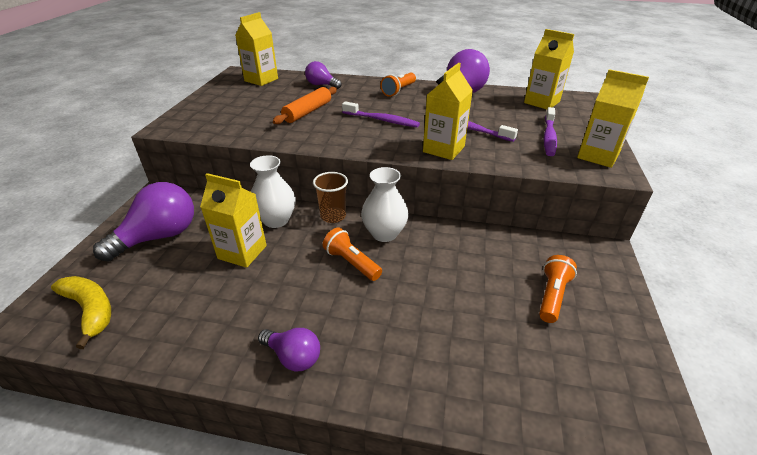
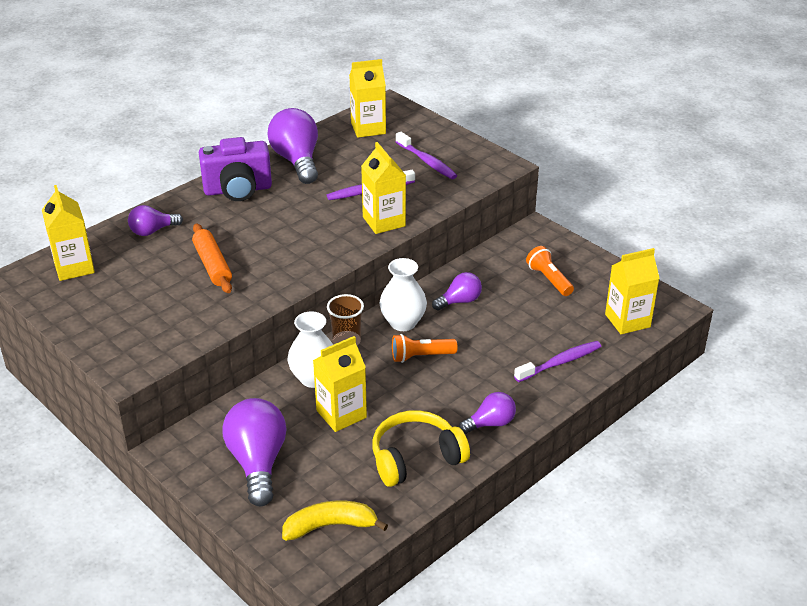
camera: 55 degrees left, 0 degrees up
purple toothbrush [342,101,420,127] -> purple toothbrush moved to [514,341,601,382]
orange flashlight [380,73,416,97] -> purple camera [199,137,272,201]
yellow carton [577,69,649,168] -> yellow carton moved to [605,248,660,334]
none -> yellow headphones [372,410,470,487]
none -> purple light bulb [432,272,482,311]

